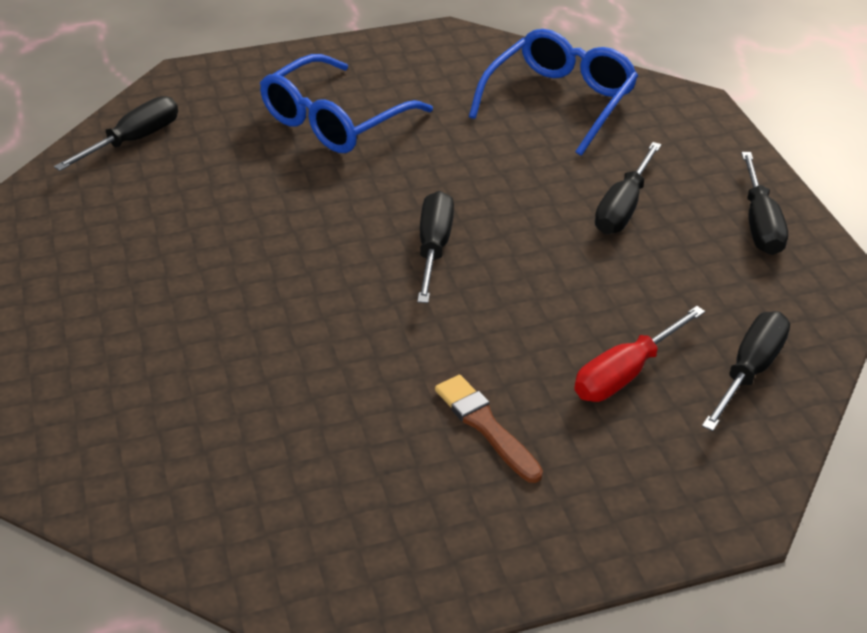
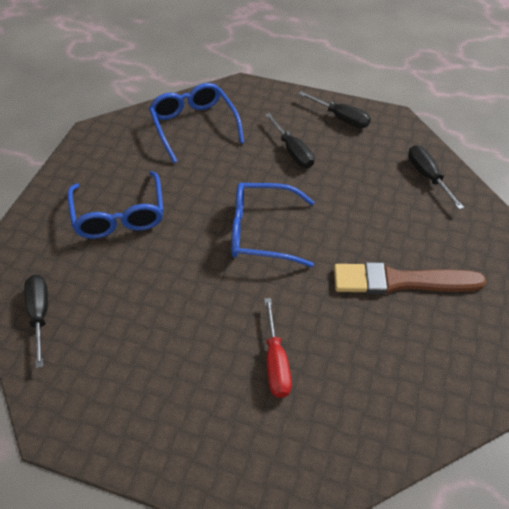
camera: 55 degrees left, 10 degrees up
black screwdriver [417,191,454,303] -> blue glasses [231,183,314,267]
brown brush [435,375,543,483] -> brown brush [334,262,486,294], size x1.80
red screwdriver [574,306,705,402] -> red screwdriver moved to [264,298,292,398]

